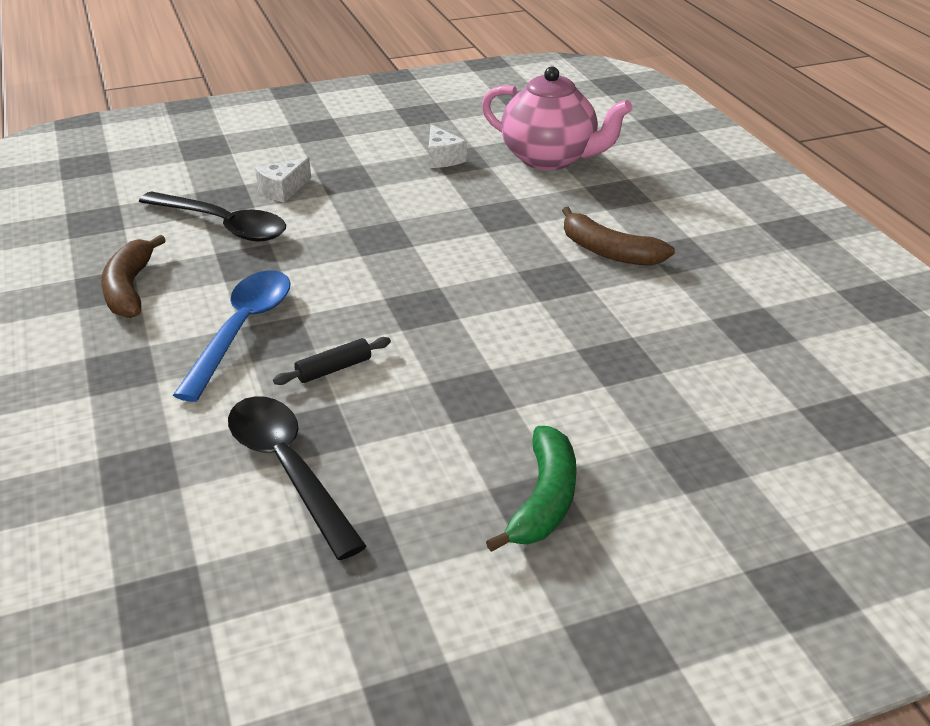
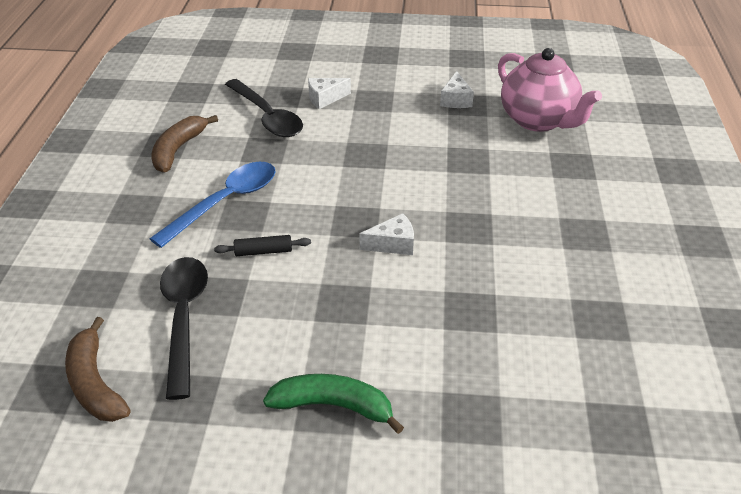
camera: 25 degrees right, 5 degrees up
green banana [486,426,577,552] -> green banana turned 120 degrees counterclockwise [263,374,404,434]
brown banana [562,207,675,266] -> brown banana moved to [65,317,131,422]
none -> white cheese [360,213,414,255]

